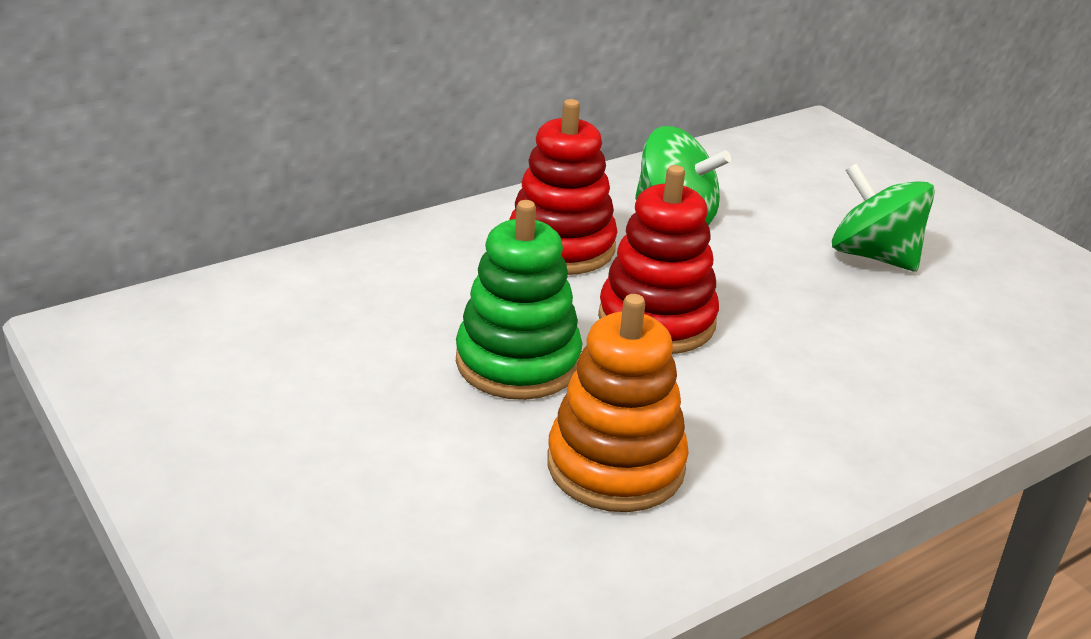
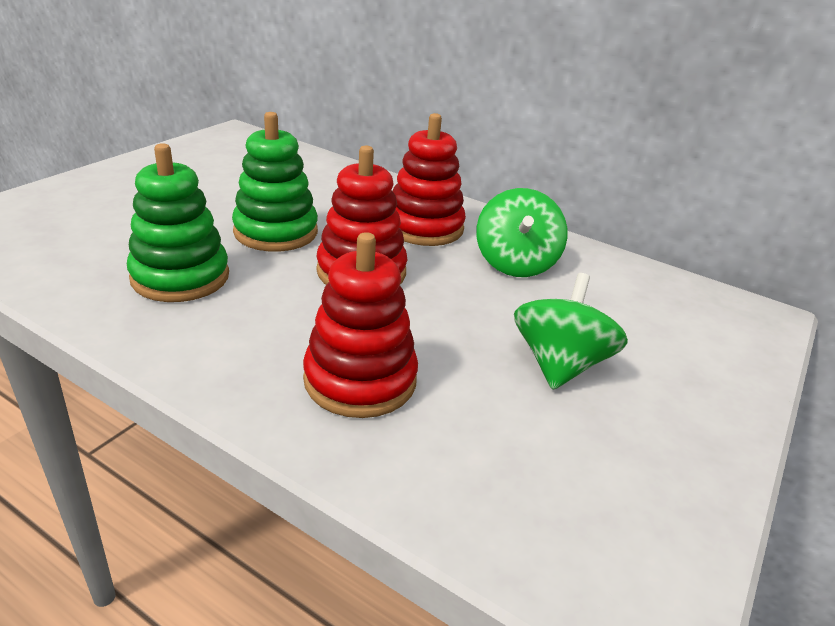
camera: 65 degrees right, 0 degrees up
orange stacking toy [547,294,689,512] -> green stacking toy [127,143,229,302]
none -> red stacking toy [303,232,418,418]

